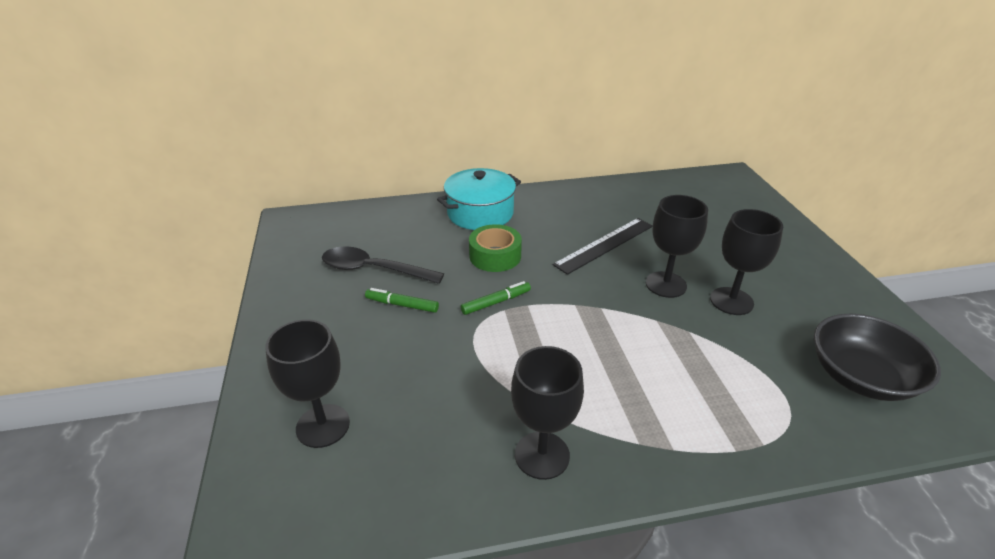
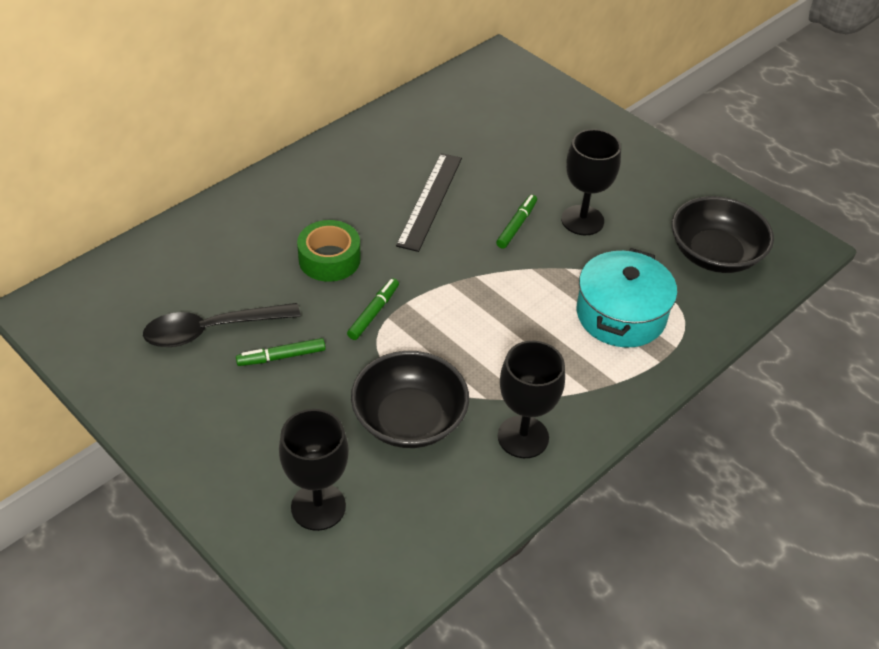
camera: 35 degrees left, 10 degrees up
turquoise pot [437,168,521,230] -> turquoise pot moved to [577,248,677,348]
black goblet [646,195,708,298] -> green marker [496,195,537,249]
none -> black bowl [351,351,469,448]

